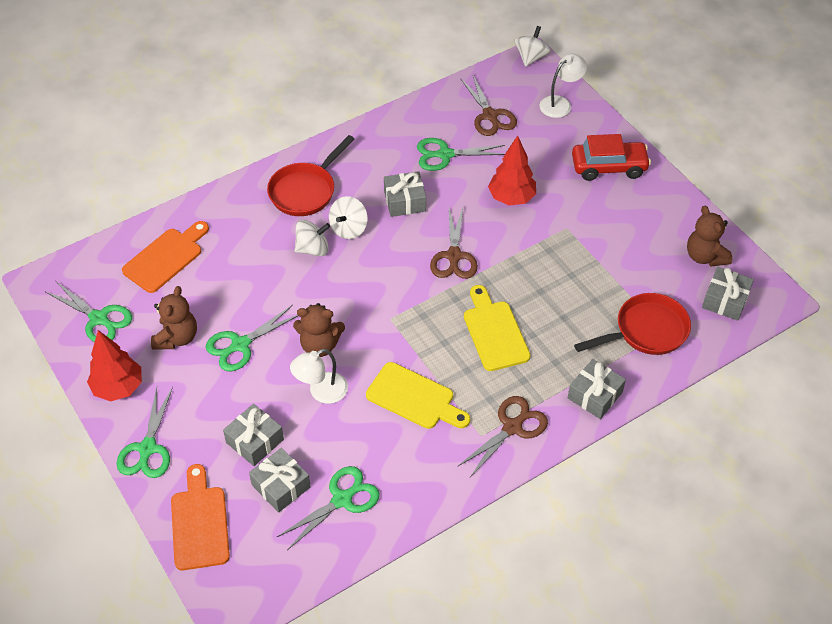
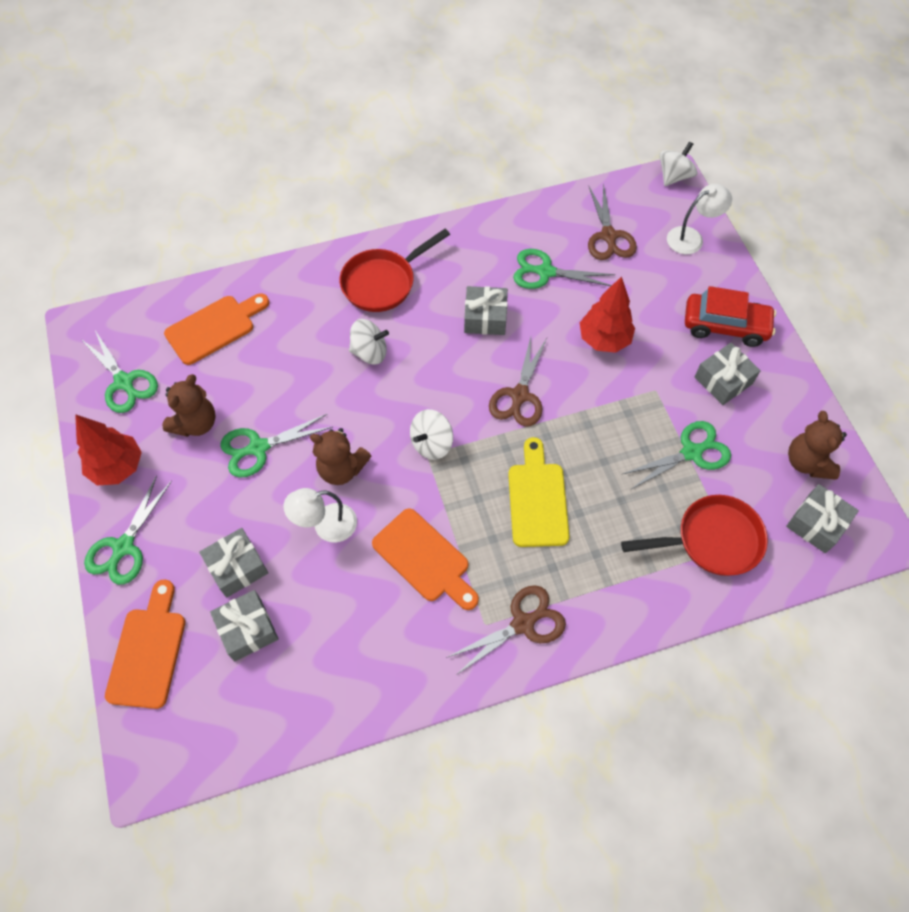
camera: 15 degrees right, 10 degrees up
green scissors [277,466,380,550] -> green scissors moved to [623,421,731,489]
white spinning top [329,196,368,239] -> white spinning top moved to [410,409,453,460]
yellow cutting board [366,362,470,429] -> orange cutting board [372,509,479,610]
grey gift [568,359,626,419] -> grey gift moved to [694,343,761,405]

